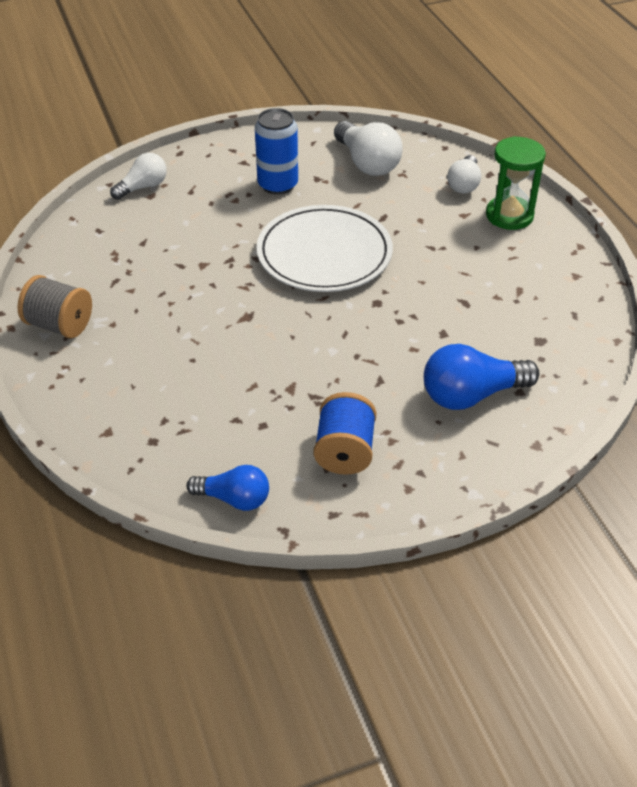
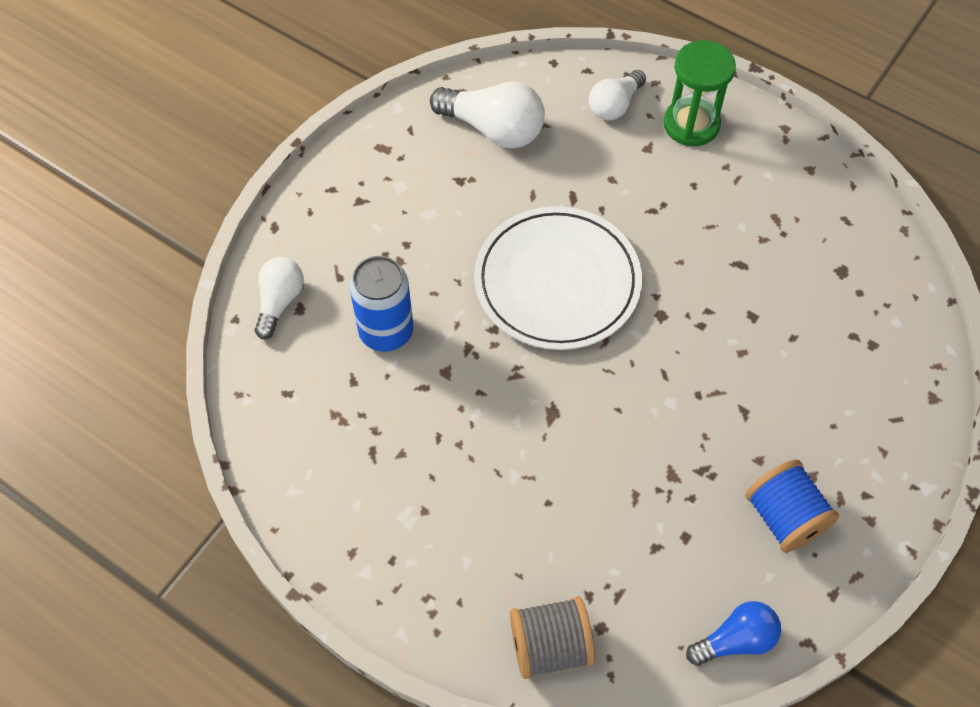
camera: 35 degrees left, 15 degrees up
grey spool [17,275,92,339] -> grey spool moved to [510,596,595,679]
blue can [255,108,298,195] -> blue can moved to [349,256,413,352]
blue light bulb [424,344,539,410] -> none
white light bulb [447,155,481,193] -> white light bulb turned 60 degrees clockwise [589,70,646,120]

